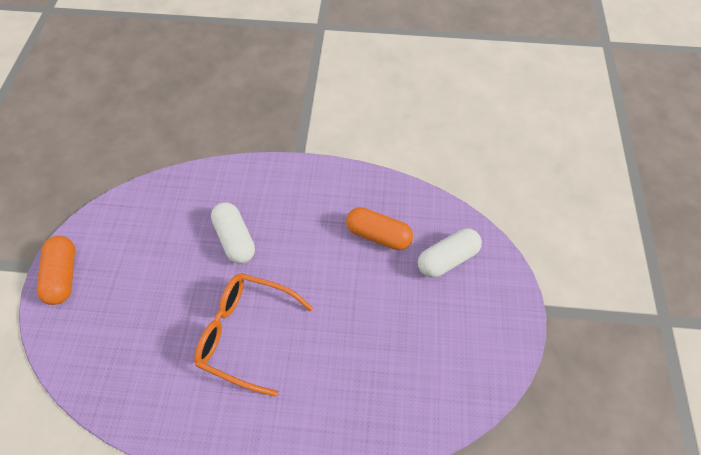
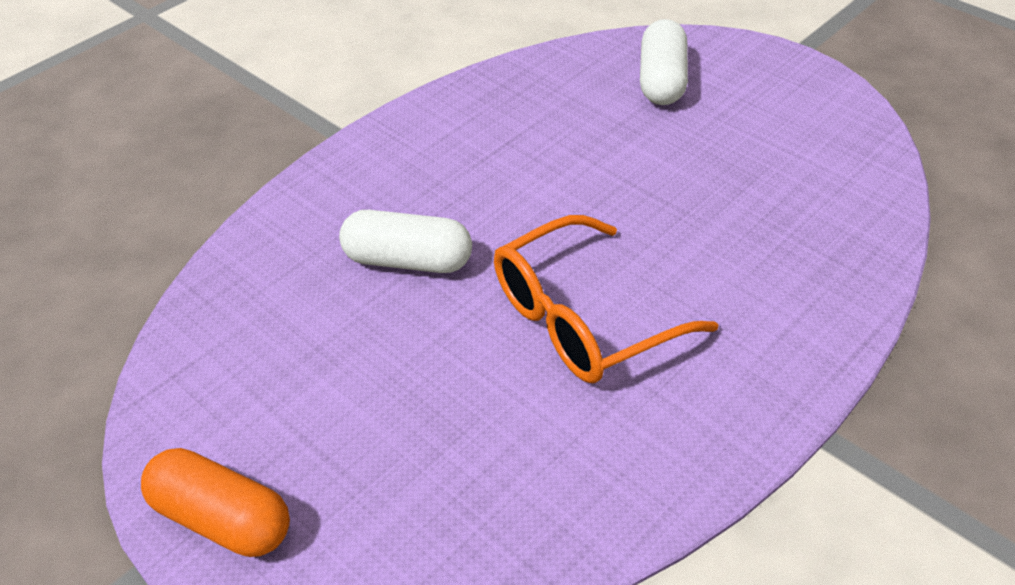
camera: 50 degrees left, 15 degrees down
orange capsule [346,207,413,250] -> none

